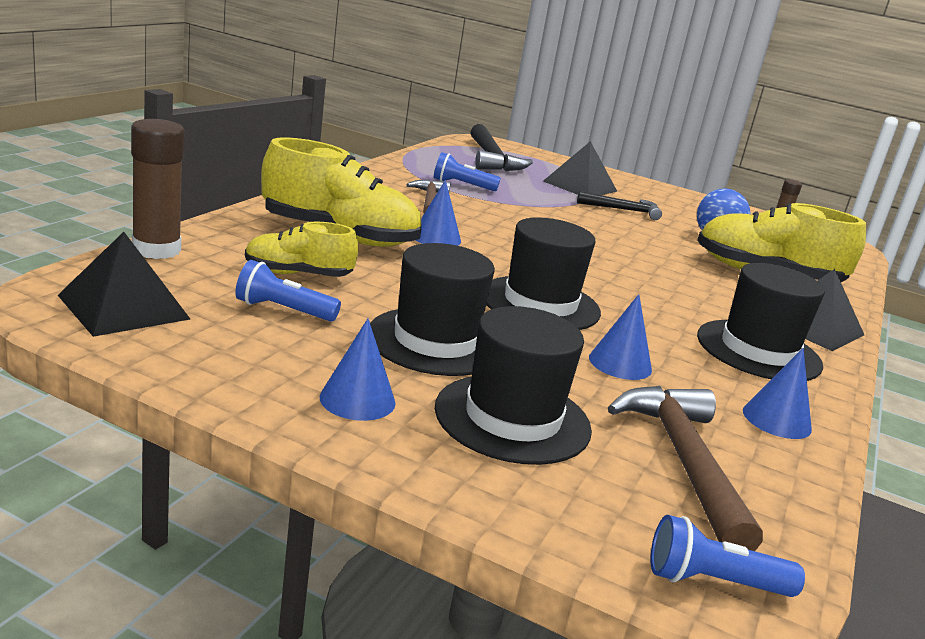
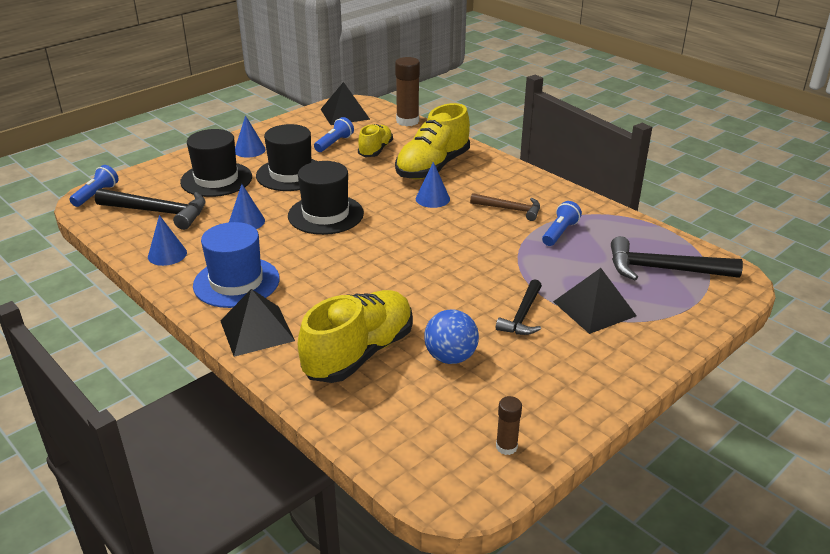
camera: 115 degrees right, 10 degrees up
brown hammer [608,386,763,551] -> black hammer [95,188,205,230]
black hat [697,263,825,381] -> blue hat [193,222,280,308]

